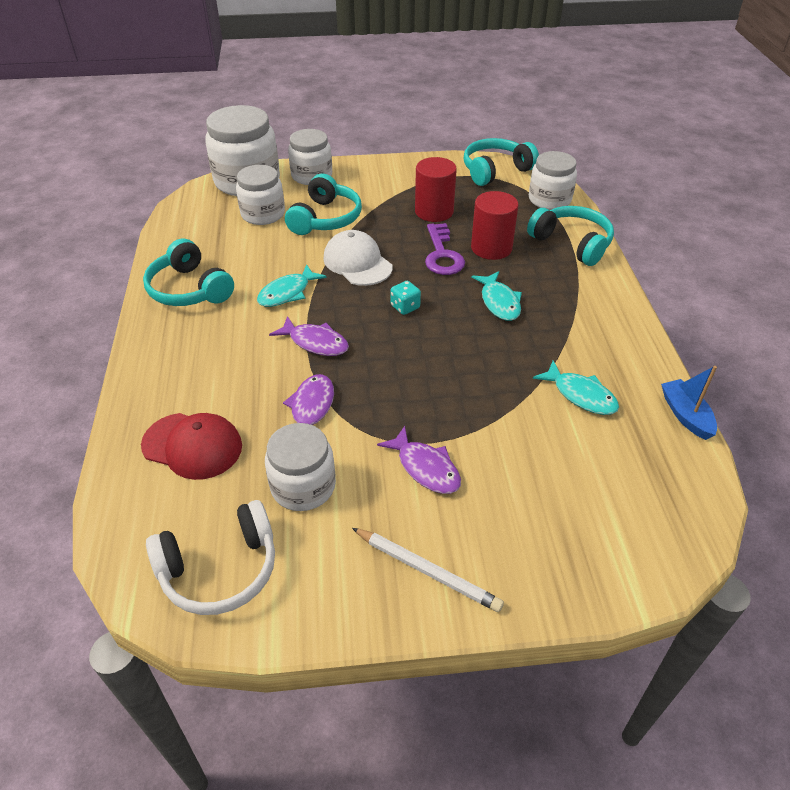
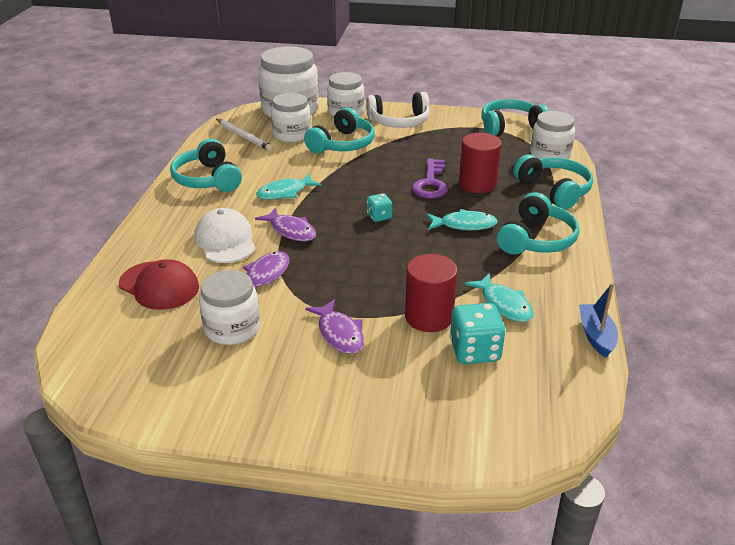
camera: 15 degrees right, 10 degrees down
white headphones [146,500,275,615] -> white headphones moved to [366,92,430,128]
white cap [323,230,393,286] -> white cap moved to [195,208,256,263]
white pencil [352,528,504,612] -> white pencil moved to [216,119,273,151]
red cylinder [415,157,457,222] -> red cylinder moved to [405,254,458,332]
turquoise fish [471,271,522,321] -> turquoise fish turned 90 degrees counterclockwise [426,209,498,231]
none -> turquoise dice [449,303,506,364]
none -> turquoise headphones [497,192,579,255]

